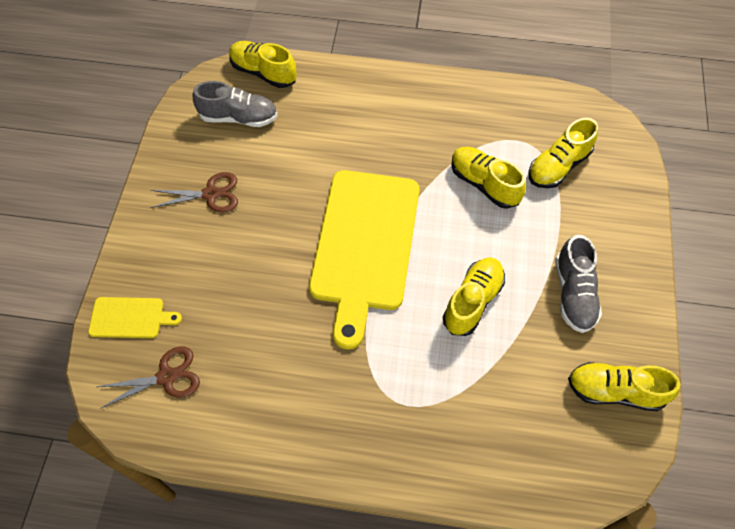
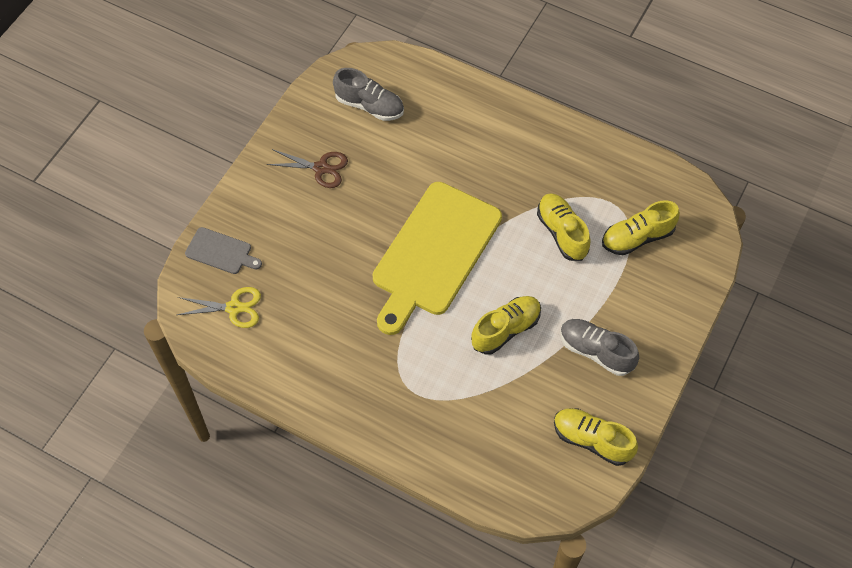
camera: 20 degrees right, 0 degrees up
yellow cutting board [88,297,182,338] -> grey cutting board [185,227,262,274]
brown scissors [97,347,200,409] -> yellow scissors [177,287,261,328]
yellow shoe [229,41,297,88] -> none
grey shoe [555,235,602,333] -> grey shoe turned 105 degrees clockwise [560,319,639,376]

